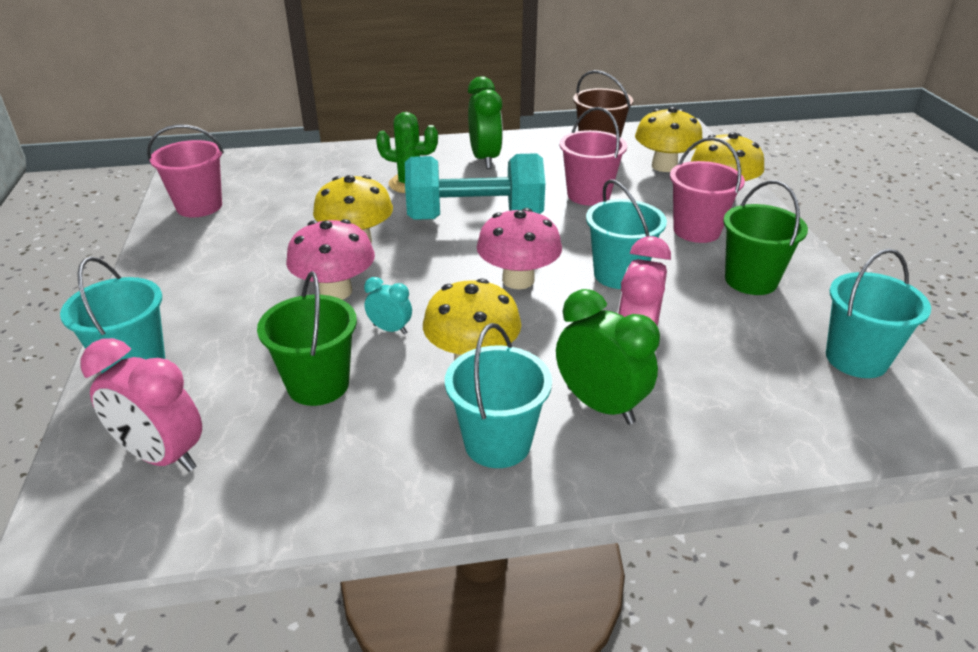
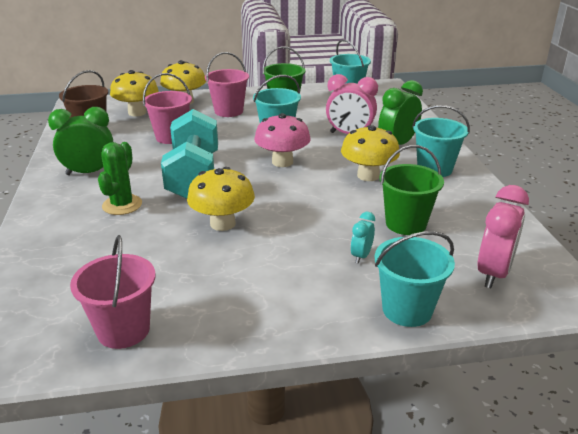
camera: 90 degrees left, 5 degrees down
pink mushroom [286,219,375,300] -> none
turquoise clock [364,277,412,335] -> turquoise clock moved to [350,212,375,264]

